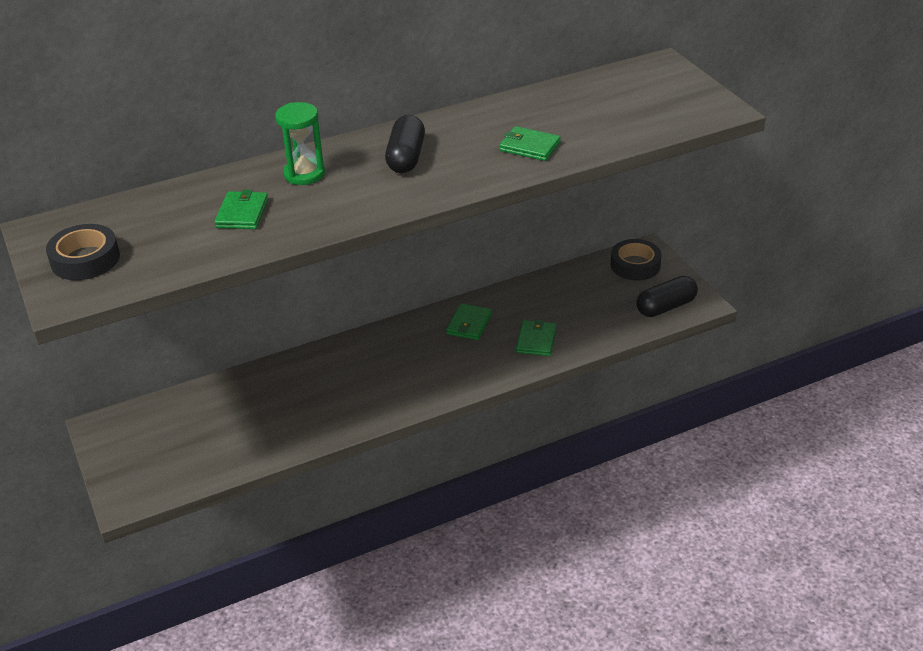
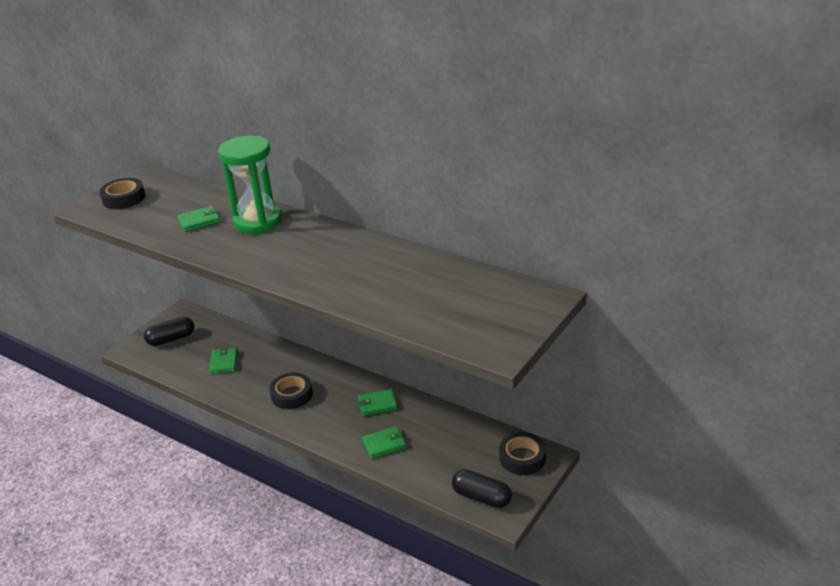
camera: 60 degrees right, 5 degrees down
green hourglass [275,102,325,185] -> green hourglass [218,135,282,234], size x1.64
black capsule [385,115,425,173] -> black capsule moved to [144,317,194,346]
green wallet [499,126,561,161] -> green wallet moved to [209,347,238,374]
none -> black tape [269,372,313,409]

